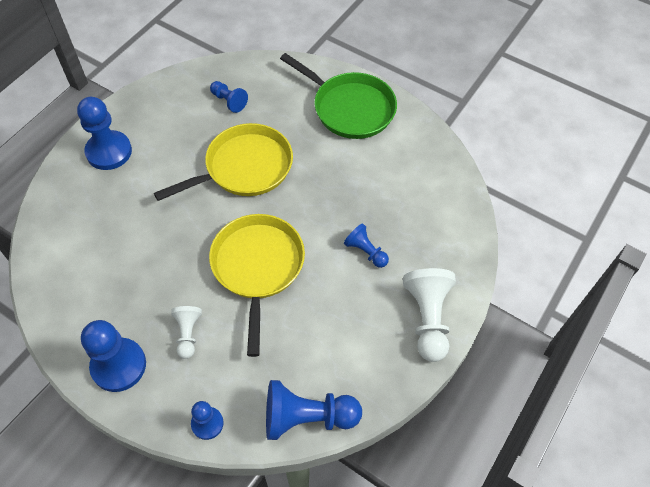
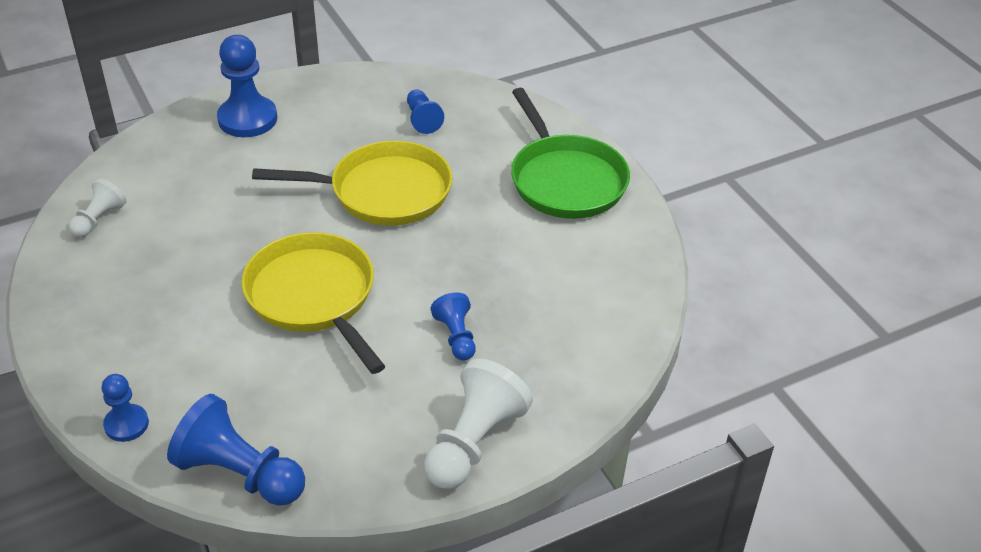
camera: 30 degrees right, 15 degrees down
blue pawn [81,320,146,392] -> none
white pawn [171,306,202,359] -> white pawn moved to [69,178,126,237]
yellow pan [209,214,305,357] -> yellow pan turned 60 degrees counterclockwise [242,232,385,374]

